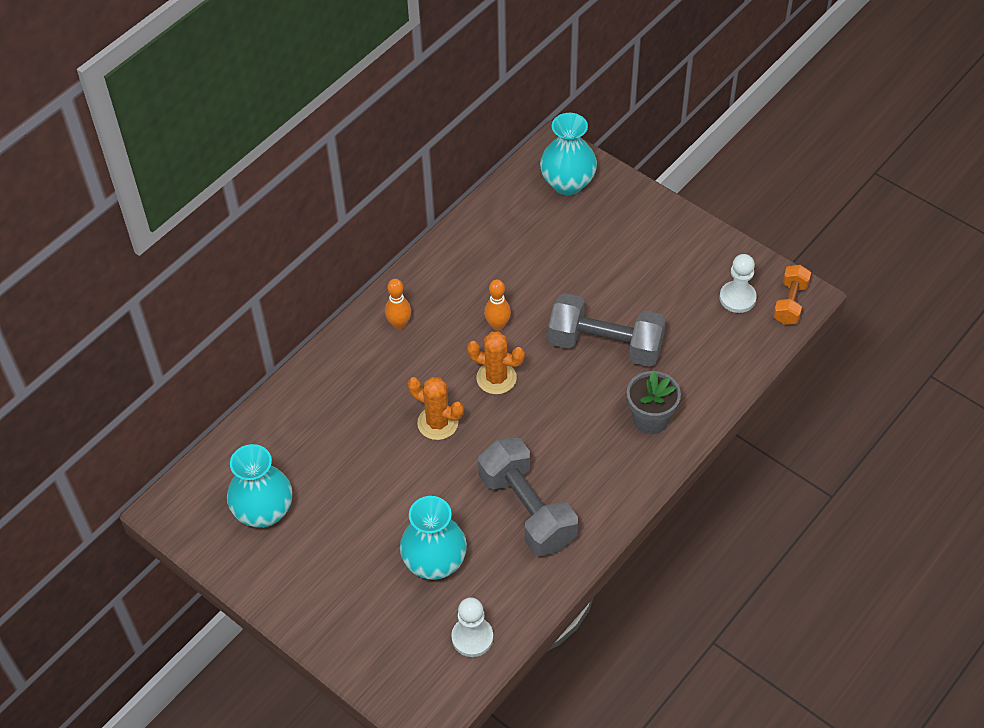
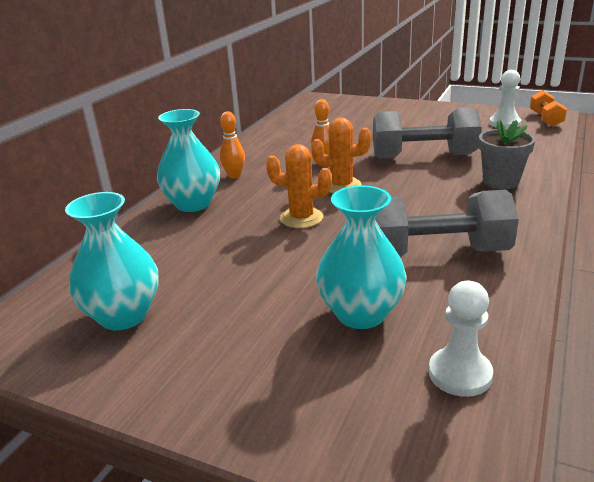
camera: 15 degrees left, 25 degrees down
grey dumbbell [478,437,578,556] -> grey dumbbell turned 45 degrees counterclockwise [375,190,519,257]
turquoise vase [540,113,597,195] -> turquoise vase moved to [157,109,220,212]

